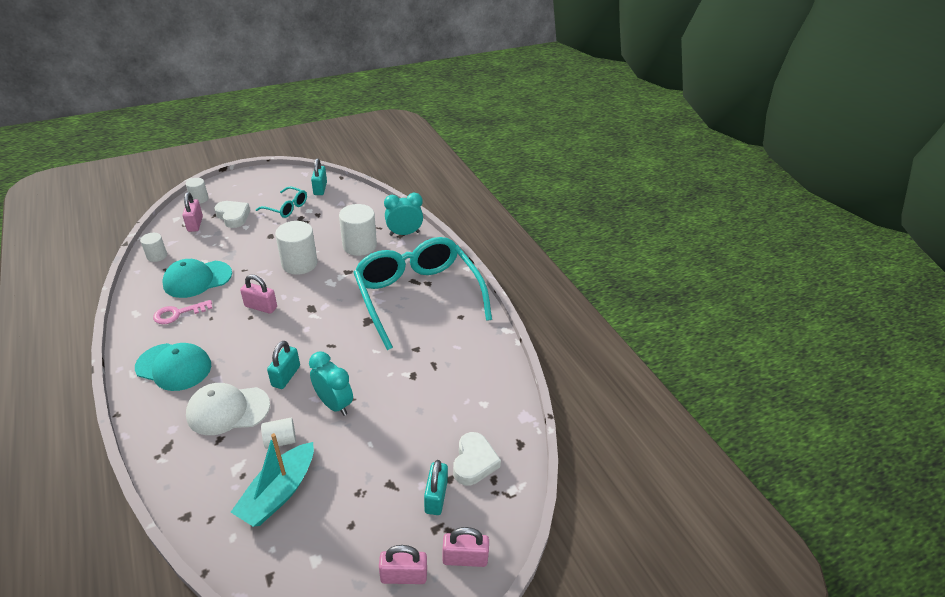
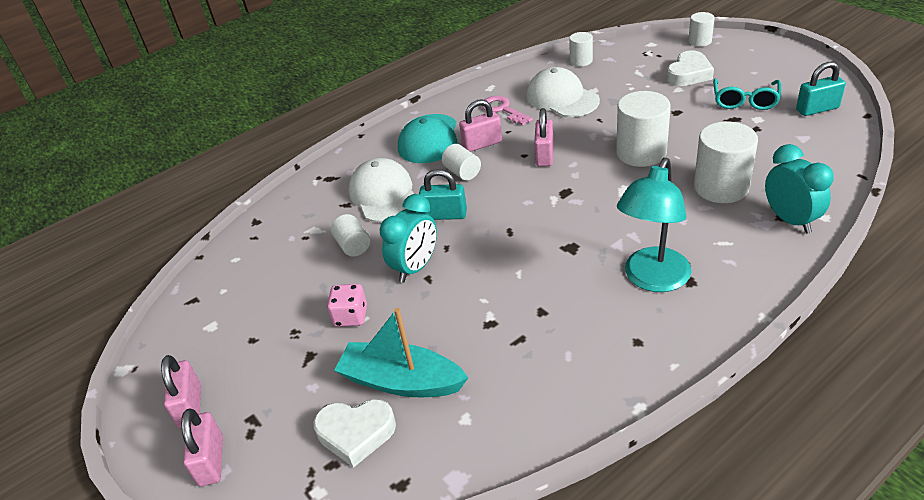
camera: 85 degrees right, 0 degrees up
turquoise cap [163,259,232,298] -> white cap [526,67,600,117]
pink padlock [182,192,203,232] -> pink padlock moved to [459,99,502,152]
turquoise boat [231,433,314,527] -> turquoise boat moved to [334,308,469,397]
turquoise glasses [353,237,492,350] -> turquoise lamp [617,158,692,292]
turquoise padlock [424,460,448,515] -> none
none -> pink dice [327,284,367,327]
none -> white cylinder [442,144,481,181]

